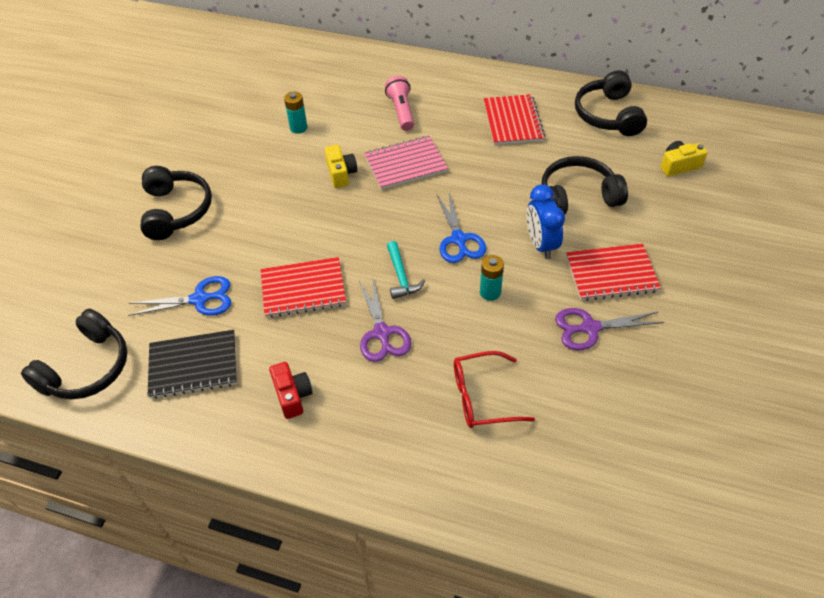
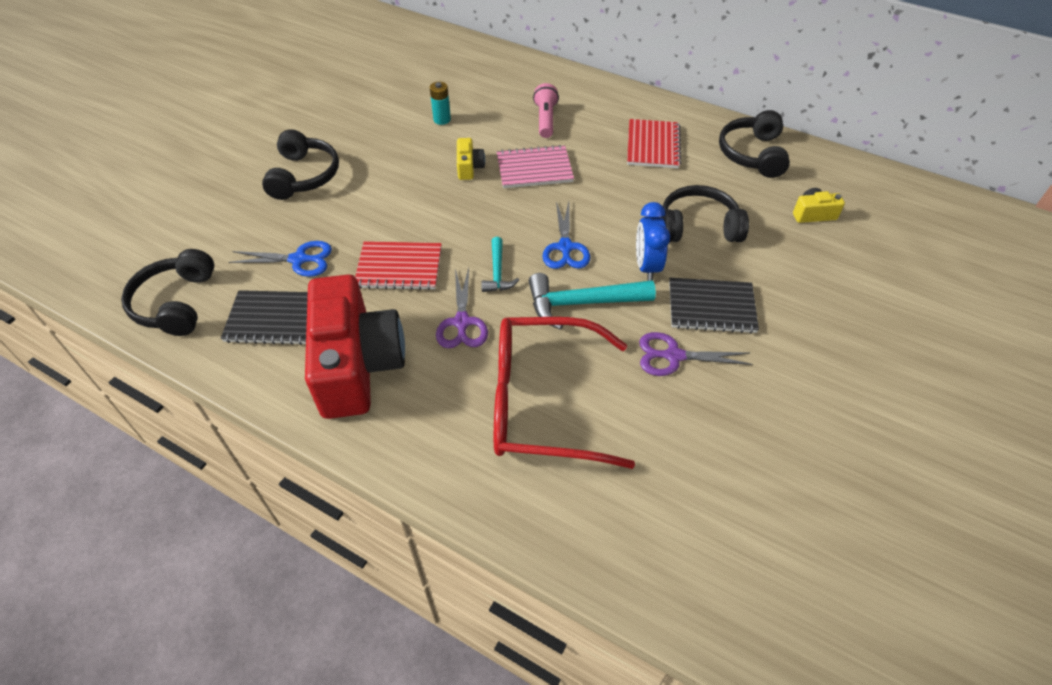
camera: 10 degrees right, 0 degrees up
black headphones [21,309,127,399] -> black headphones turned 135 degrees clockwise [121,249,214,336]
red camera [269,362,313,419] -> red camera [305,275,405,419], size x2.49
red glasses [454,351,535,428] -> red glasses [494,317,635,469], size x1.91
turquoise battery [480,255,504,301] -> turquoise hammer [529,273,656,330]
red notebook [566,244,661,301] -> black notebook [669,278,759,334]

